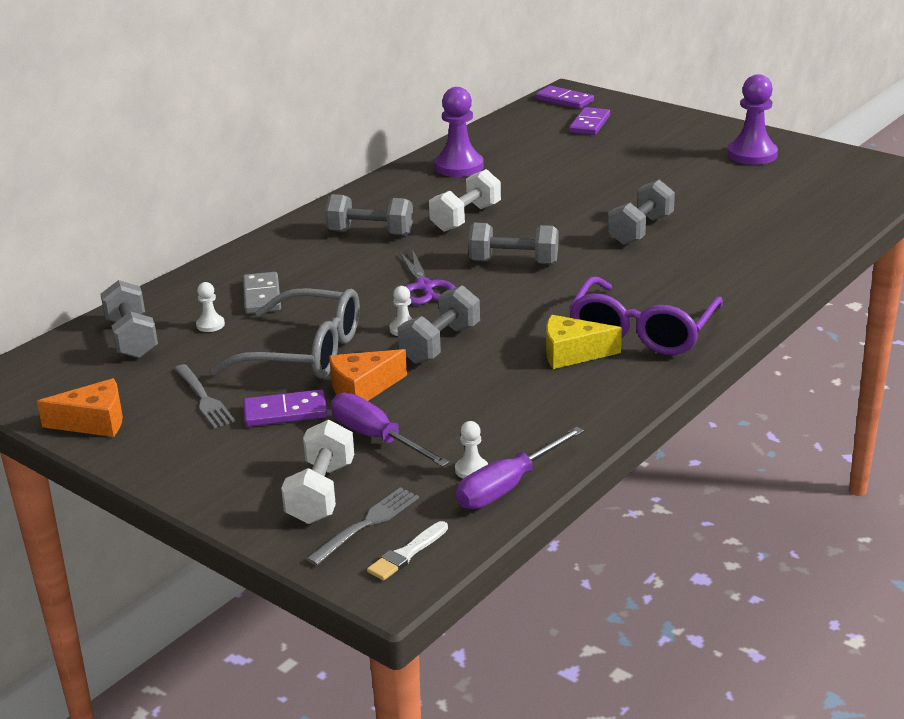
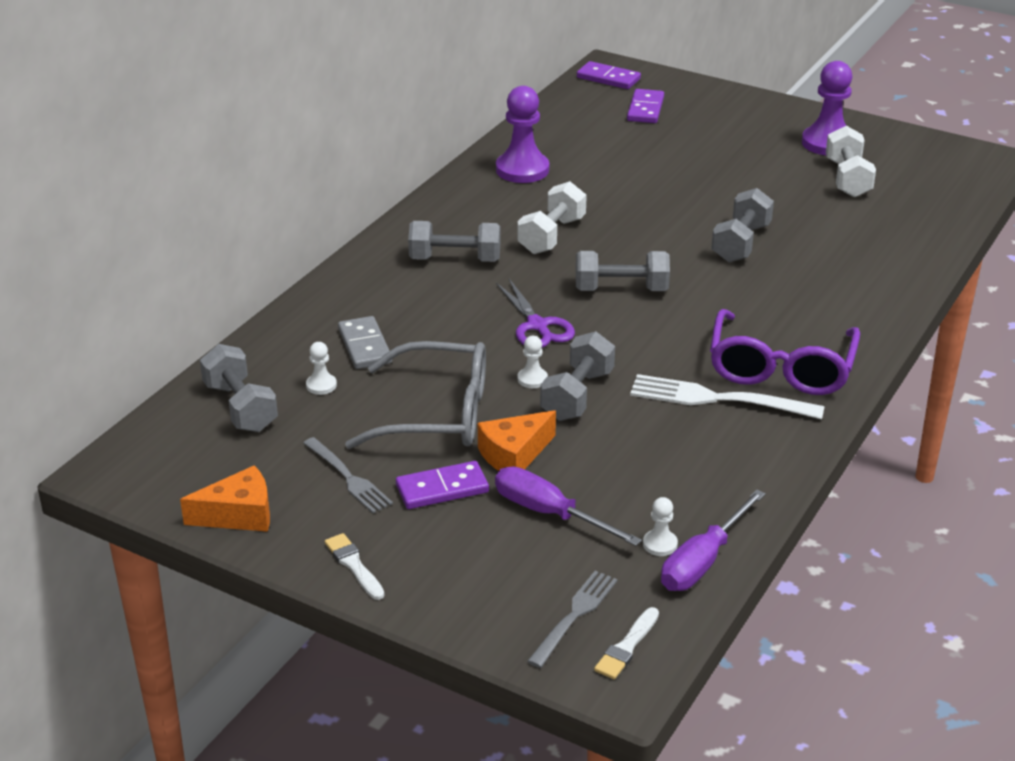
camera: 10 degrees left, 5 degrees up
white dumbbell [281,419,354,524] -> white dumbbell moved to [826,126,876,197]
yellow cheese [546,315,622,369] -> white fork [630,374,825,419]
none -> white brush [325,533,385,600]

